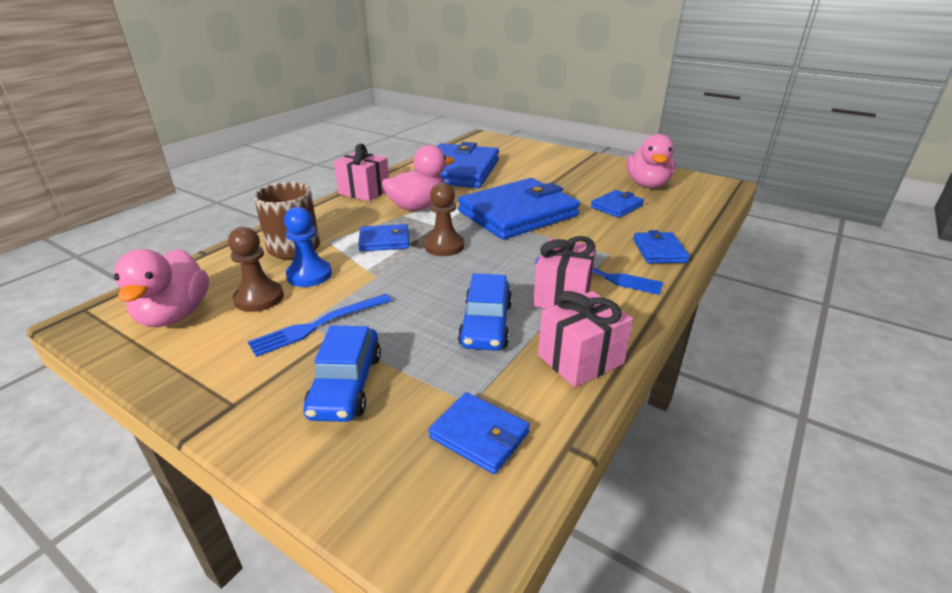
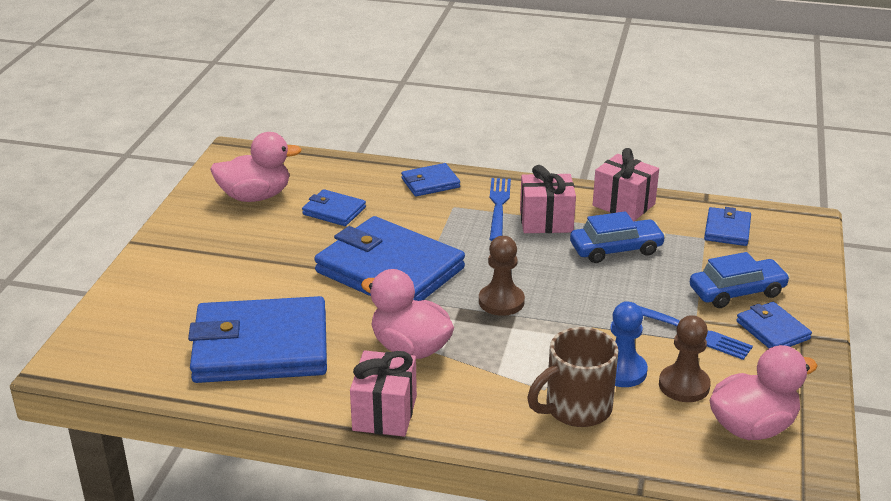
camera: 110 degrees left, 0 degrees up
blue wallet [358,224,410,251] -> blue wallet moved to [736,302,812,348]

